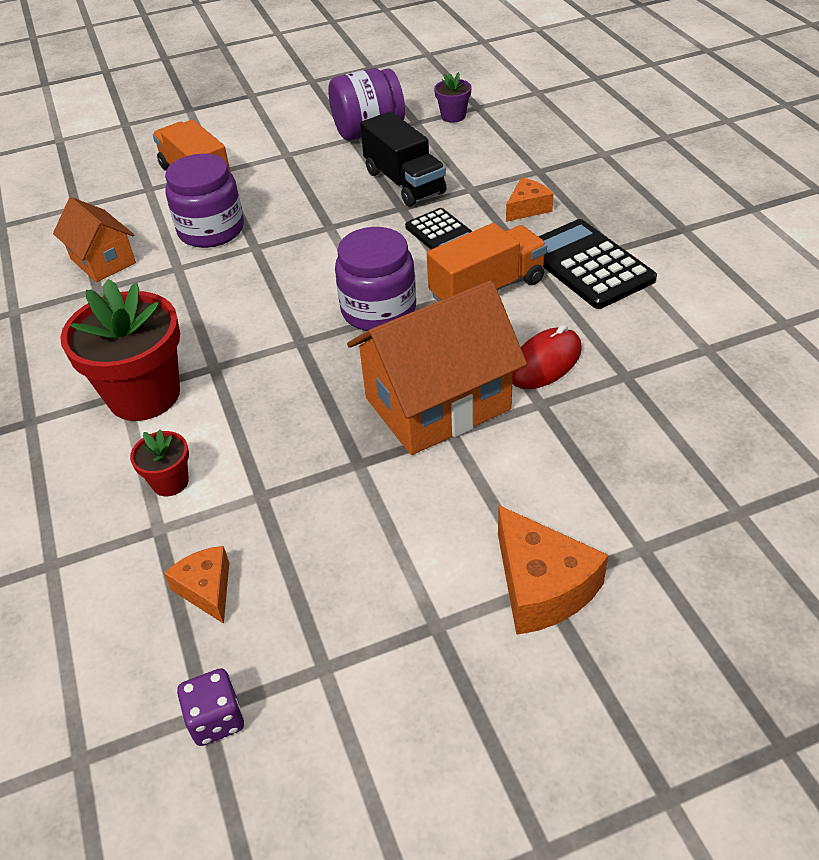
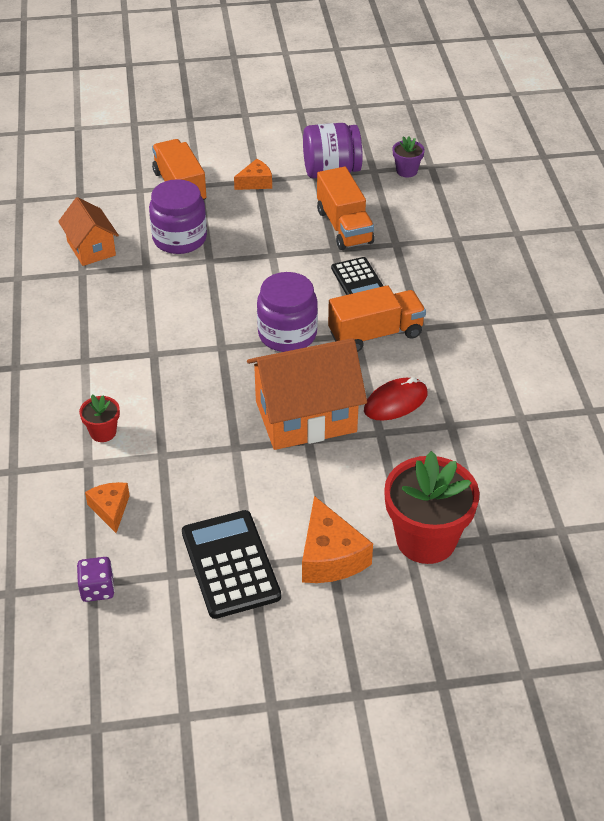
camera: 10 degrees right, 0 degrees up
red flower pot [60,279,180,421] -> red flower pot moved to [384,451,479,564]
black truck [360,111,447,207] -> orange truck [317,167,374,250]
orange cheese [506,178,554,222] -> orange cheese moved to [234,159,272,190]
black calculator [538,219,657,309] -> black calculator moved to [182,510,281,619]

